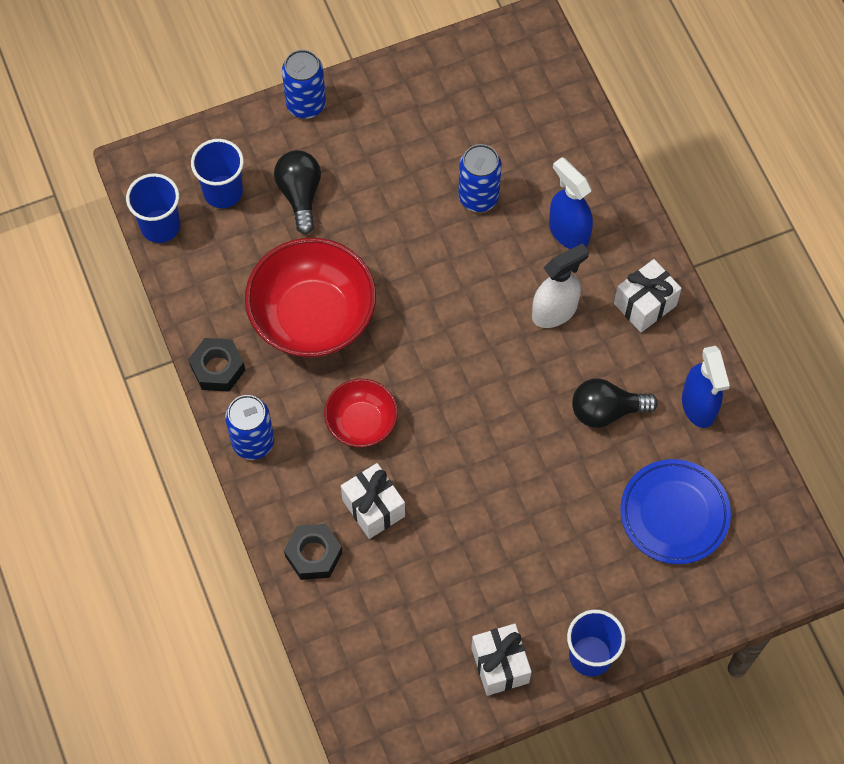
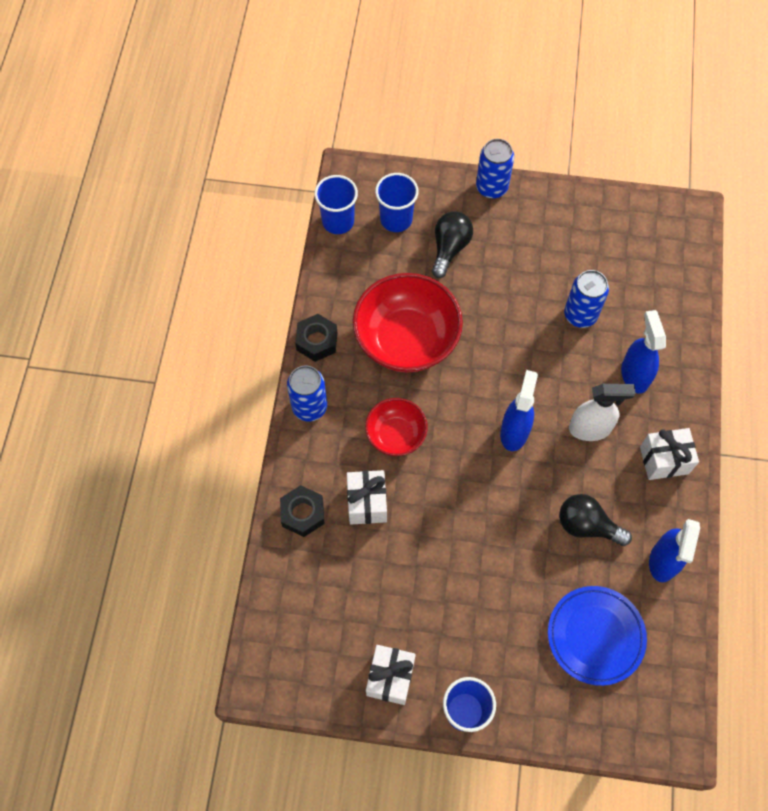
camera: 30 degrees right, 0 degrees up
none -> blue spray bottle [500,370,538,451]

